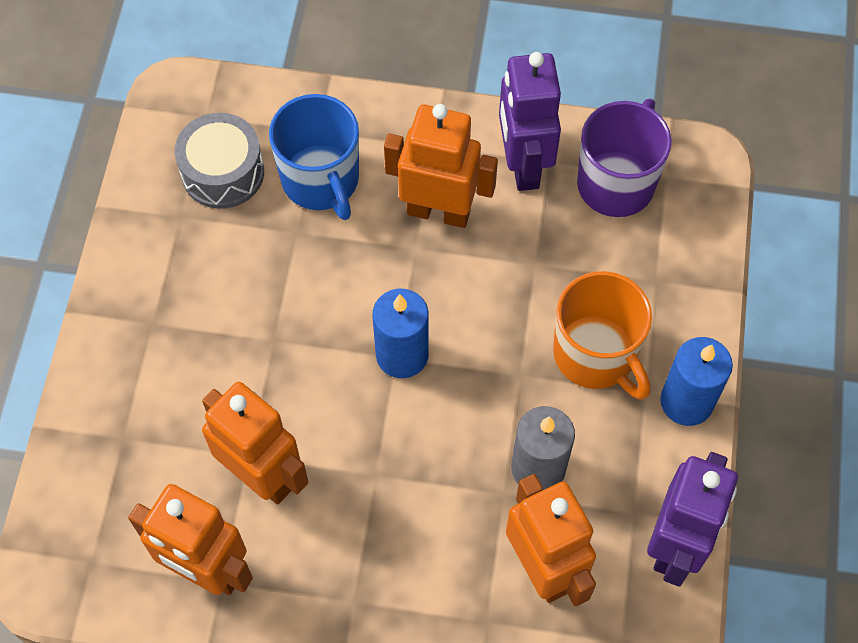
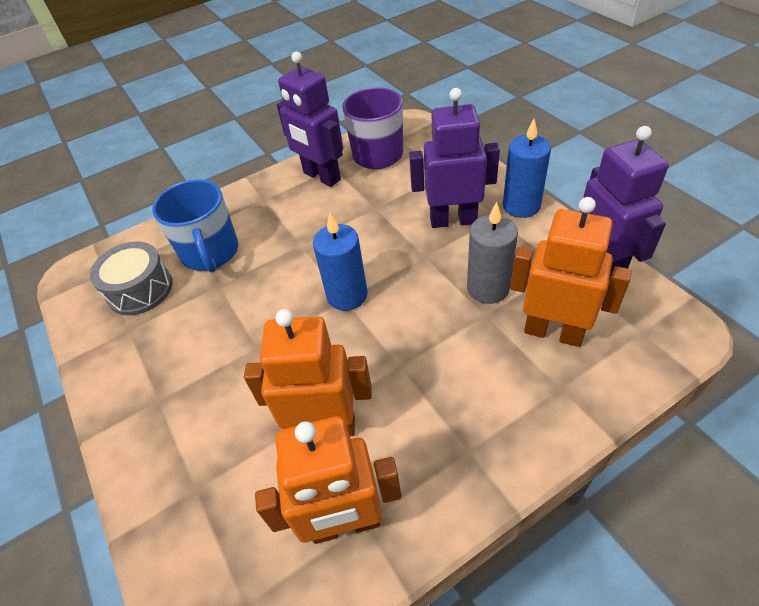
camera: 35 degrees left, 15 degrees down
blue mug [269,94,359,220] -> blue mug turned 45 degrees clockwise [152,179,238,272]
orange robot [384,104,498,228] -> none
orange mug [553,271,652,400] -> purple robot [409,88,500,228]

